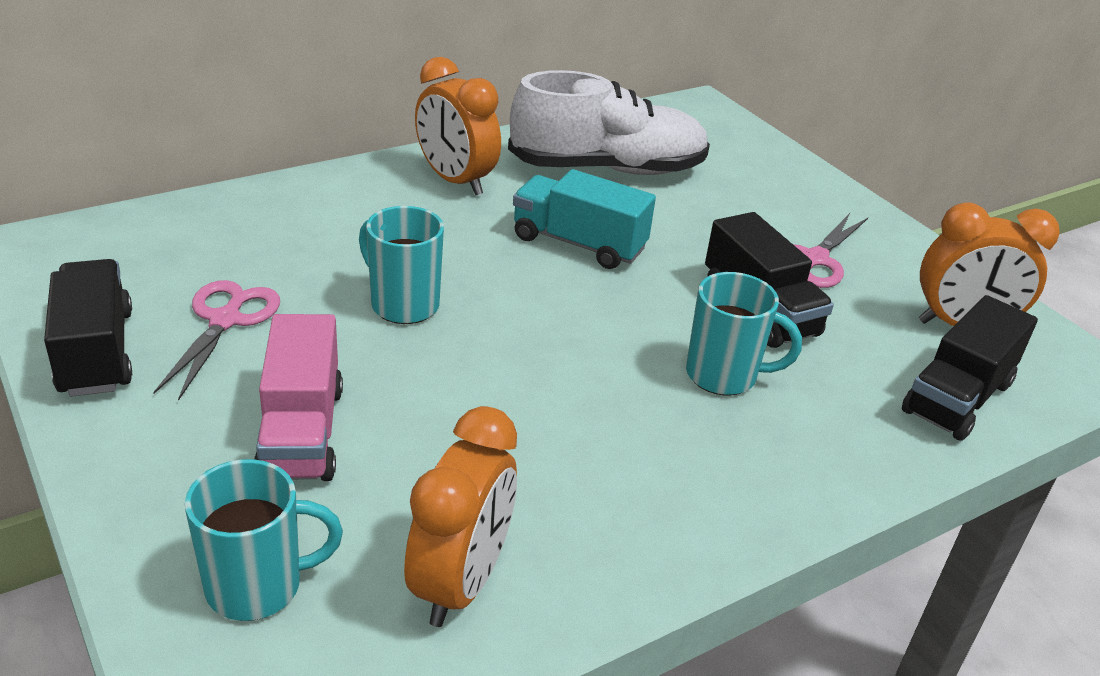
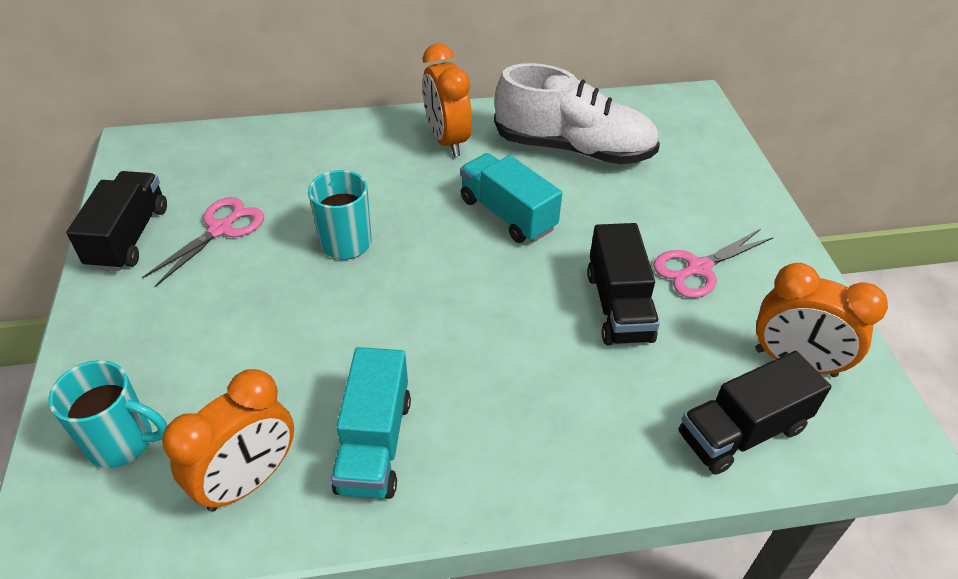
camera: 25 degrees right, 10 degrees up
pink truck [254,314,343,481] -> none
turquoise mug [686,272,802,396] -> none
none -> turquoise truck [331,347,411,499]

